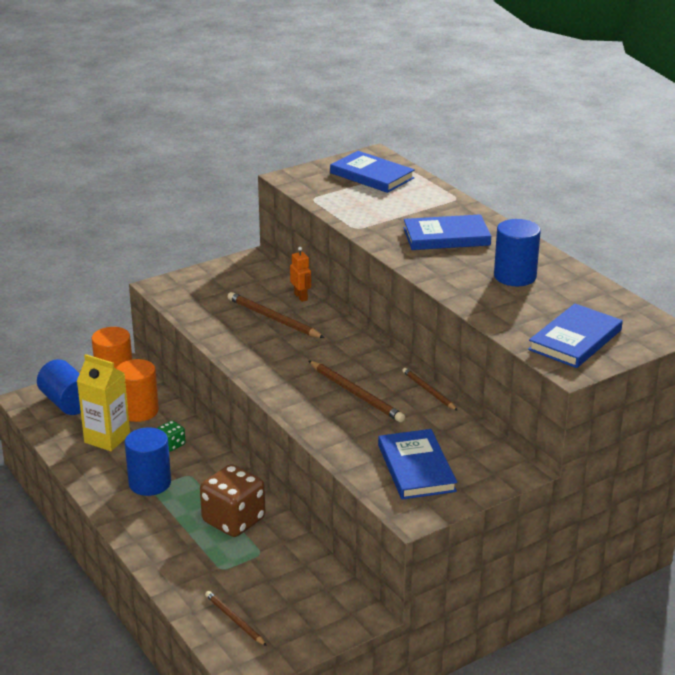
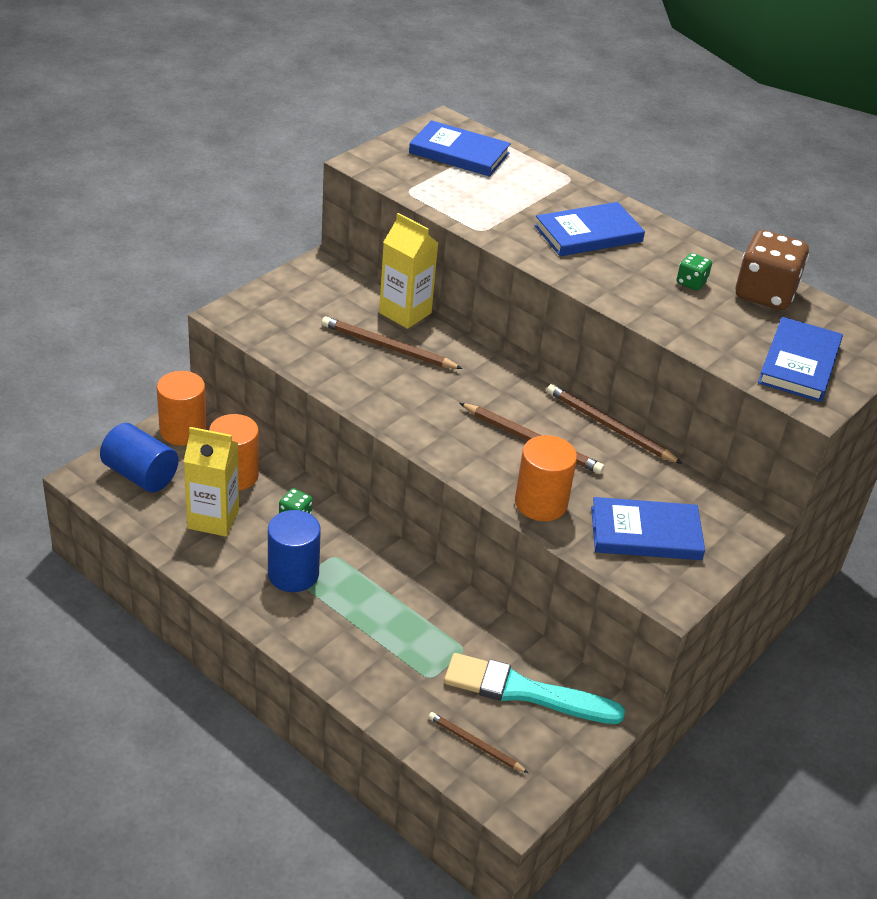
camera: 20 degrees left, 10 degrees up
brown dice [200,464,265,537] -> brown dice moved to [736,230,809,310]
orange robot [290,247,311,302] -> yellow carton [379,213,438,329]
blue book [378,429,457,500] -> blue book turned 60 degrees counterclockwise [591,497,705,560]
brown pencil [402,368,458,411] -> brown pencil [547,384,682,464], size x1.58
blue cylinder [494,219,541,286] -> green dice [676,253,712,291]
none -> turquoise brush [444,653,625,724]
none -> orange cylinder [515,435,577,521]

